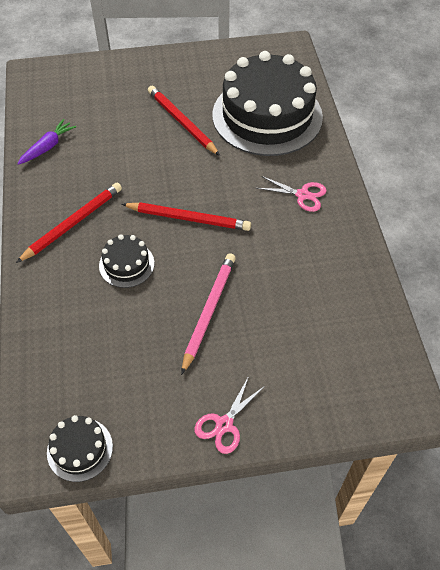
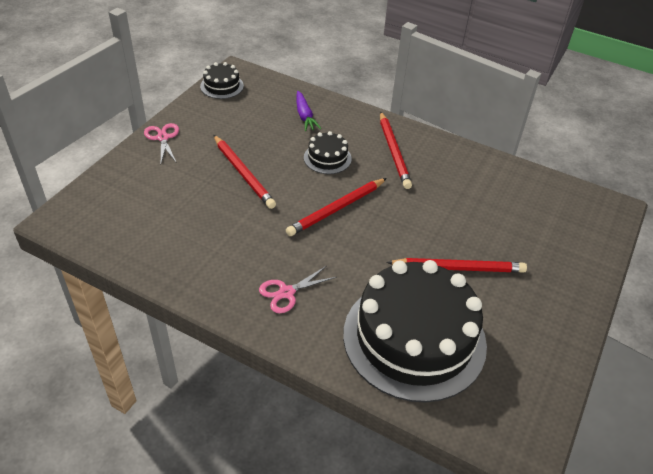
camera: 125 degrees right, 10 degrees down
purple carrot [17,119,76,165] -> purple carrot moved to [296,91,322,131]
pink pencil [181,253,236,375] -> red pencil [214,135,276,209]

